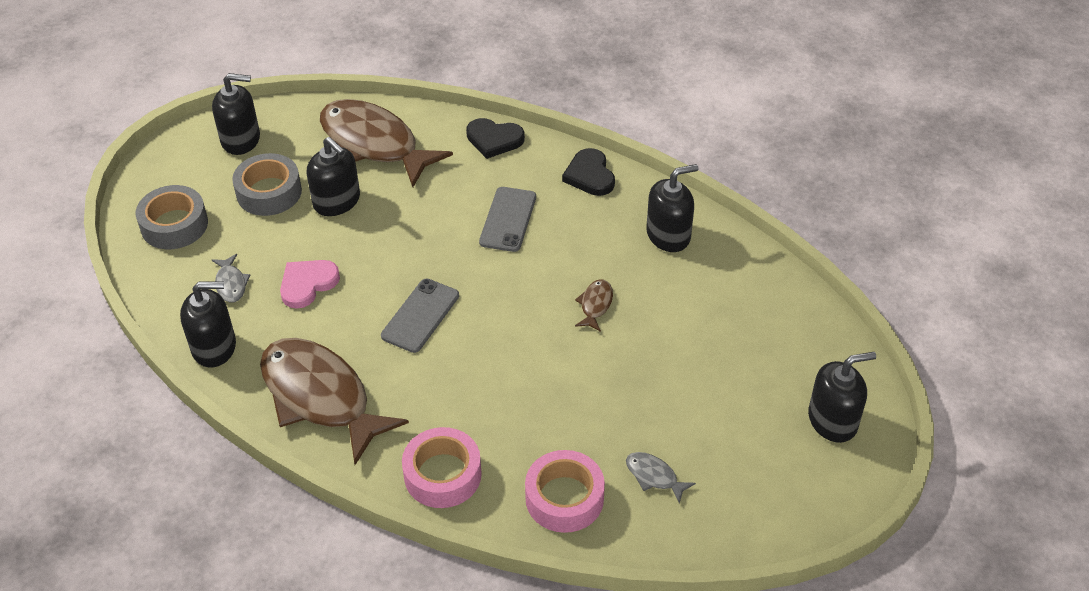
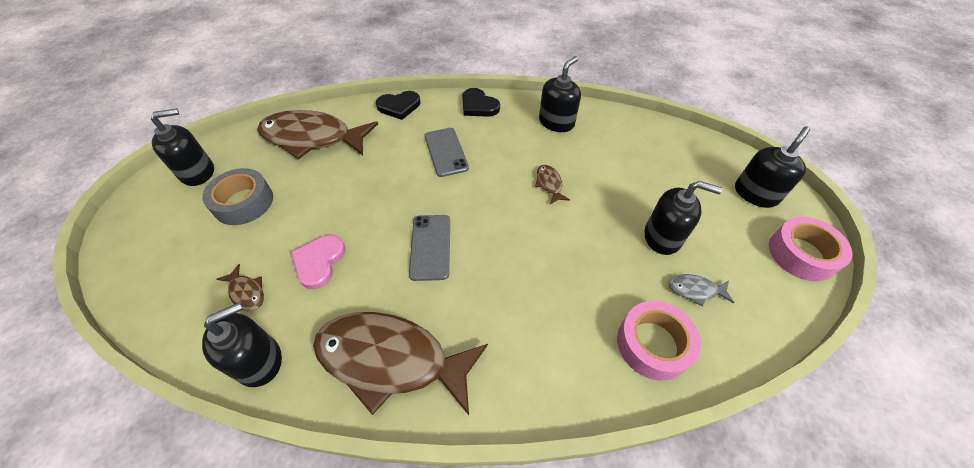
camera: 30 degrees left, 5 degrees up
grey tape [136,185,208,249] -> none
grey fish [212,254,250,303] -> brown fish [217,264,264,311]
black soap dispenser [307,137,360,216] -> black soap dispenser moved to [645,181,722,255]
pink tape [402,427,482,508] -> pink tape moved to [769,217,853,282]

